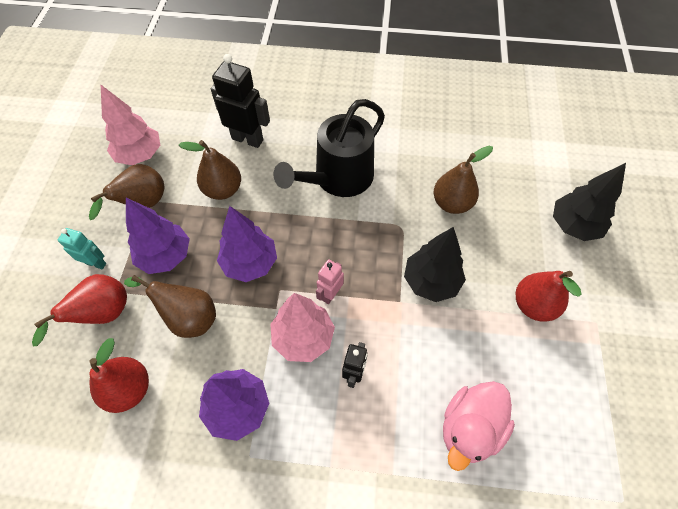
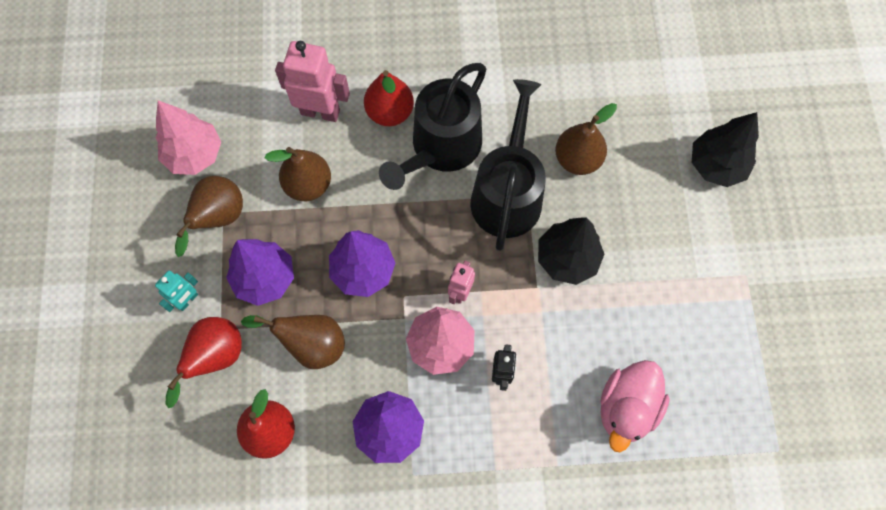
camera: 10 degrees left, 10 degrees up
turquoise robot [58,228,106,269] -> turquoise robot turned 120 degrees clockwise [155,271,198,312]
black robot [211,54,270,148] -> pink robot [275,41,350,122]
red pear [516,271,582,321] -> red pear moved to [364,70,414,126]
none -> black watering can [470,79,546,251]

